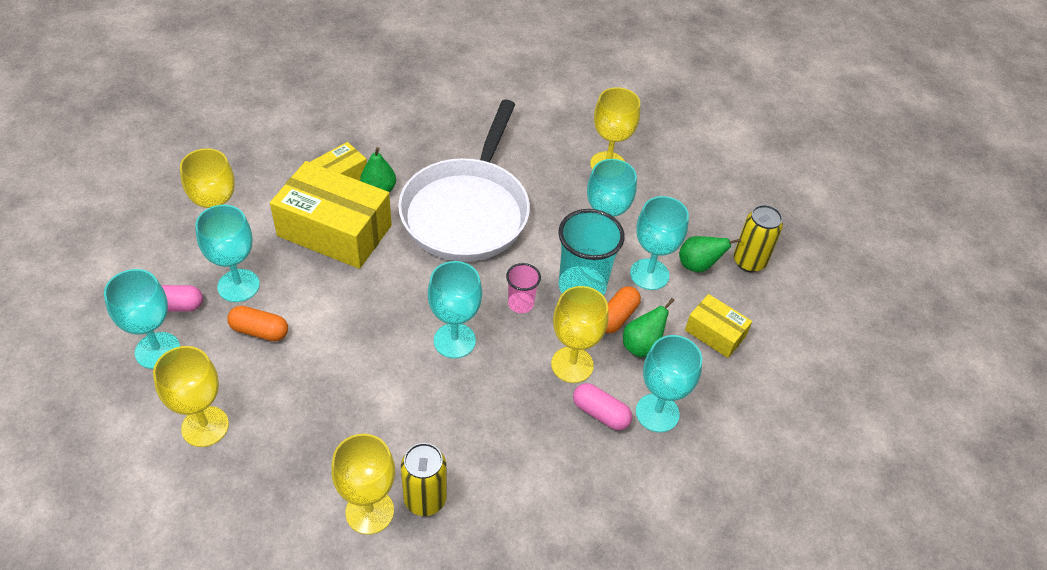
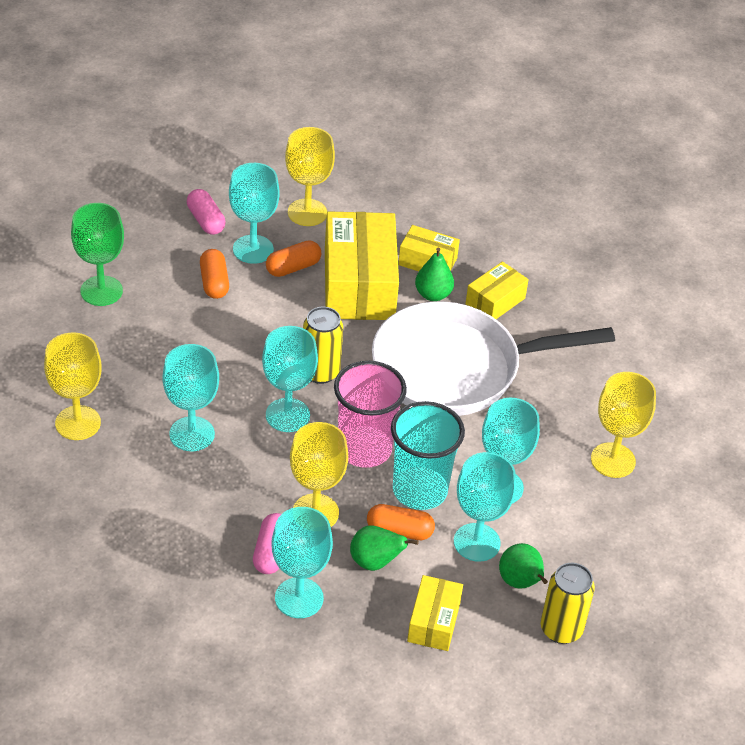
camera: 65 degrees right, 5 degrees down
turquoise goblet [104,269,180,369] -> turquoise goblet moved to [163,344,219,451]
yellow goblet [153,346,229,447] -> green goblet [71,203,124,306]
yellow can [401,443,447,516] -> yellow can moved to [303,307,343,384]
pink cup [506,263,541,313] -> pink cup [334,361,407,468], size x1.88
none -> orange capsule [266,240,321,277]
none -> yellow box [465,261,529,319]

